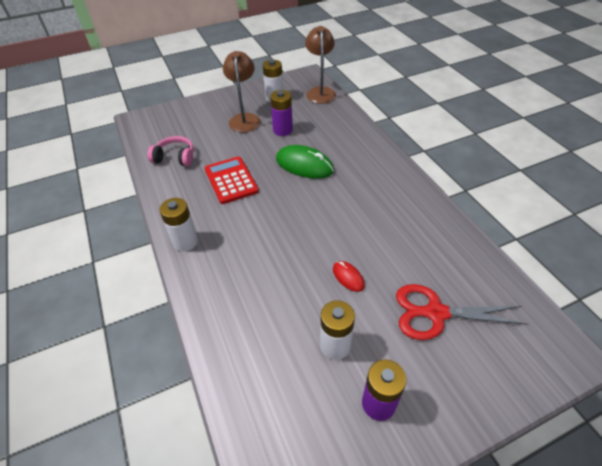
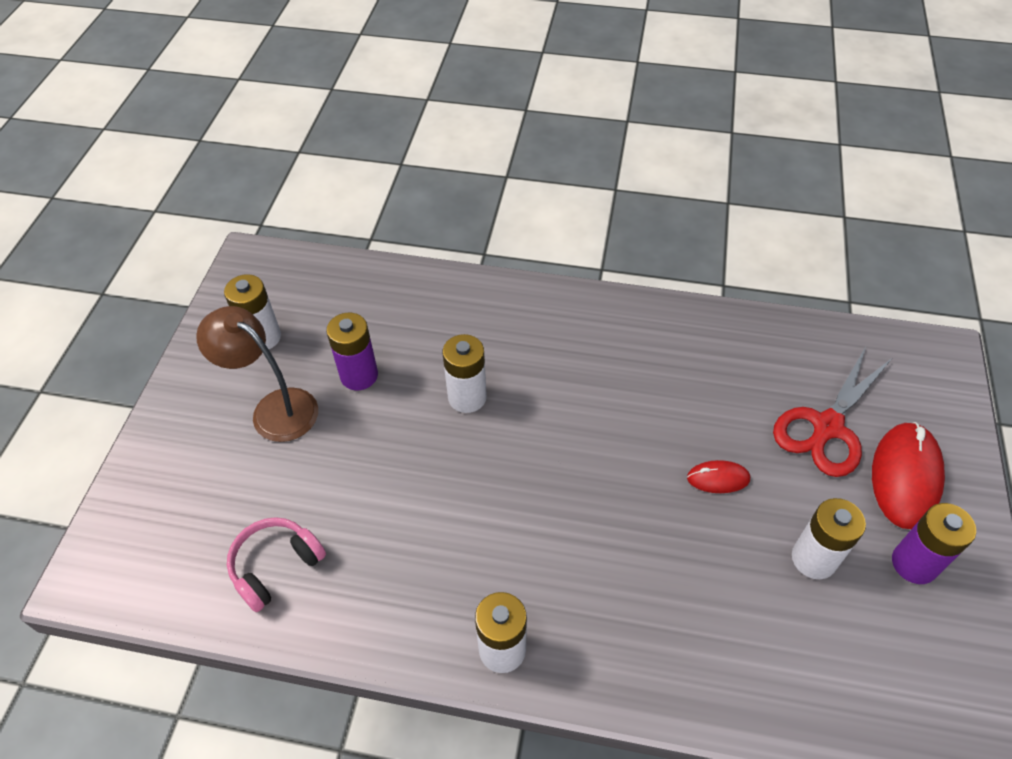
camera: 55 degrees left, 5 degrees up
red calculator [205,157,259,204] -> none
green mouse [276,145,334,179] -> white battery [443,334,487,413]
brown lamp [305,26,336,104] -> none
none -> red mouse [872,422,945,529]

